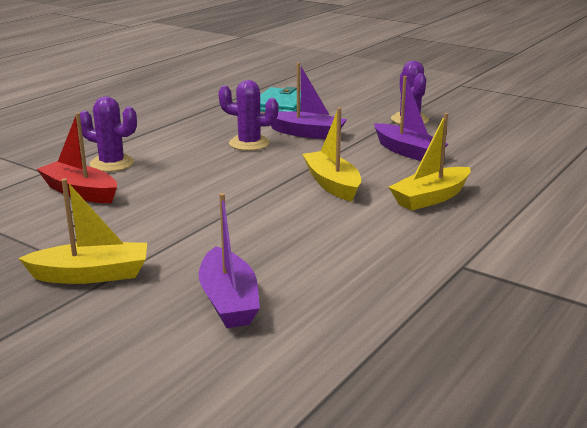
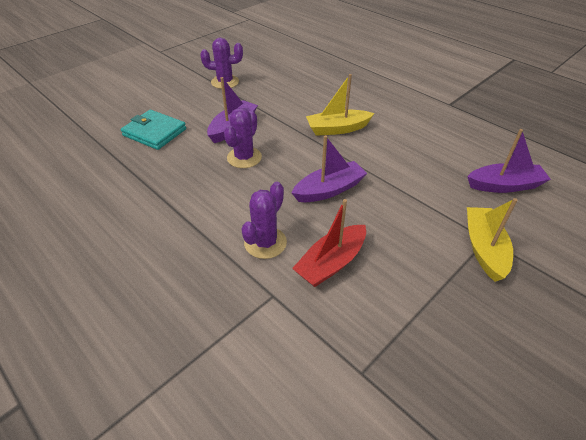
camera: 80 degrees left, 20 degrees up
purple boat [374,76,448,161] -> purple boat moved to [292,135,367,202]
yellow boat [389,113,471,211] -> none

